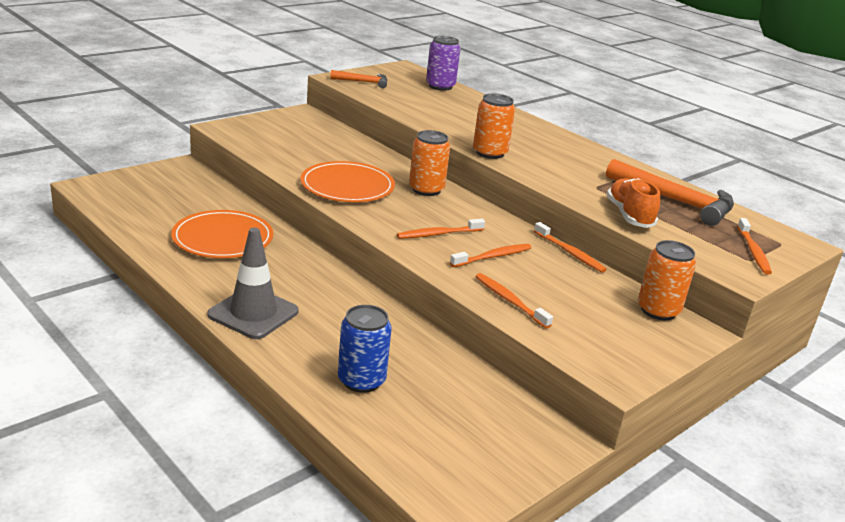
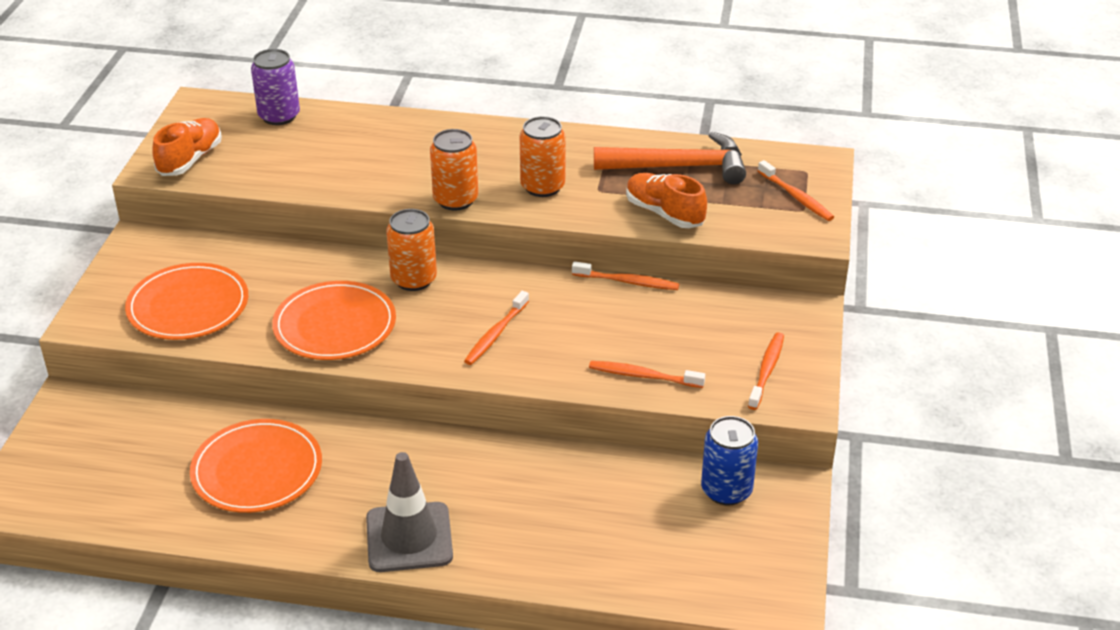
camera: 35 degrees left, 10 degrees up
orange hammer [330,70,387,88] -> orange shoe [153,118,222,176]
blue can [338,305,392,393] -> blue can moved to [701,416,758,506]
orange toothbrush [450,244,532,267] -> orange toothbrush moved to [748,332,784,410]
orange can [638,240,696,320] -> orange can moved to [520,116,565,197]
none -> orange plate [125,263,248,340]

